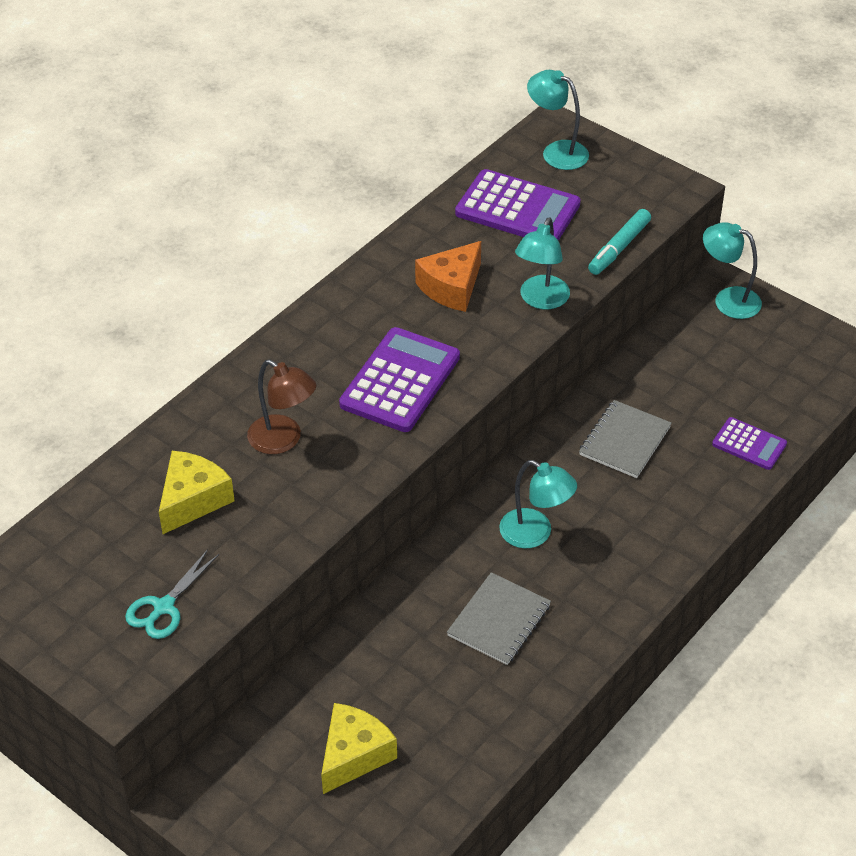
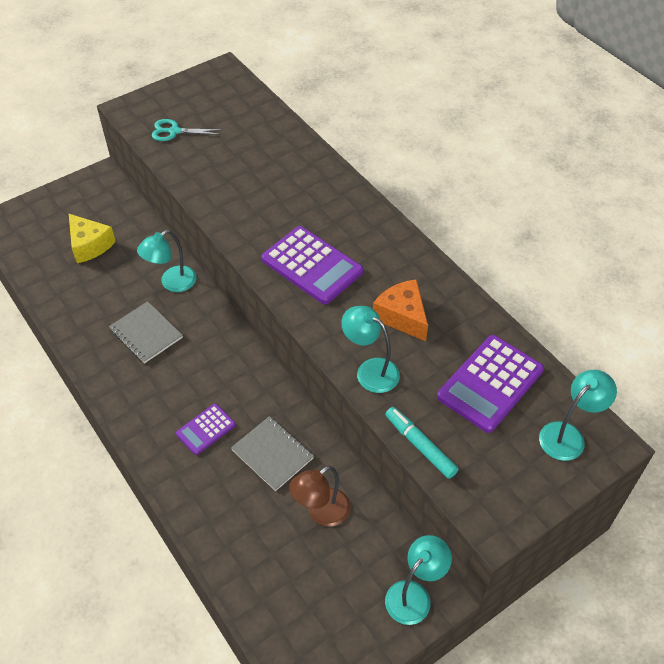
camera: 105 degrees right, 5 degrees up
turquoise scissors [125,549,219,639] -> turquoise scissors turned 45 degrees counterclockwise [152,119,222,141]
yellow cheese [159,451,235,534] -> none
brown lamp [247,360,316,454] -> brown lamp moved to [289,466,351,527]
turquoise lamp [499,460,577,548] -> turquoise lamp moved to [137,230,197,292]
purple calculator [712,417,787,470] -> purple calculator moved to [176,404,235,455]

